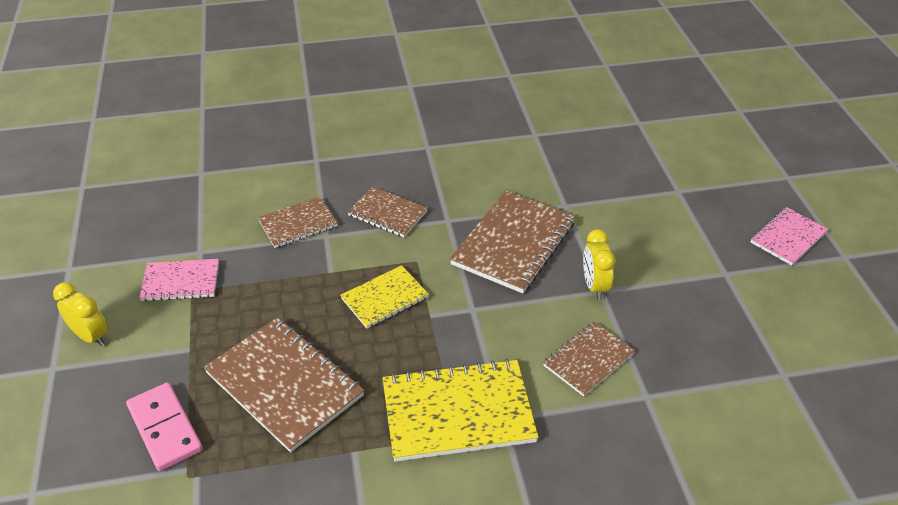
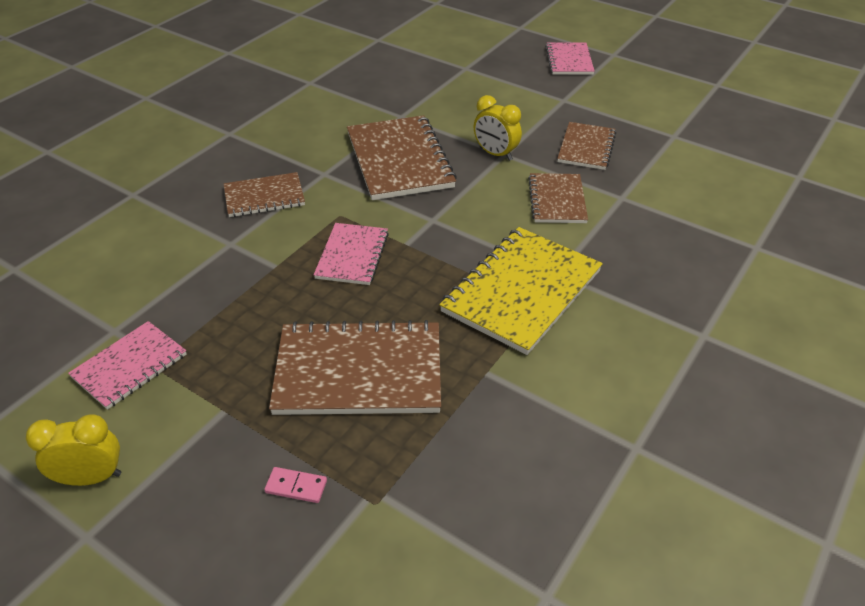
camera: 45 degrees left, 0 degrees up
pink domino [126,382,203,471] -> pink domino [264,467,327,503], size x0.48
brown notebook [258,197,338,248] -> brown notebook moved to [557,122,616,170]
yellow notebook [340,265,429,329] -> pink notebook [314,223,389,285]

